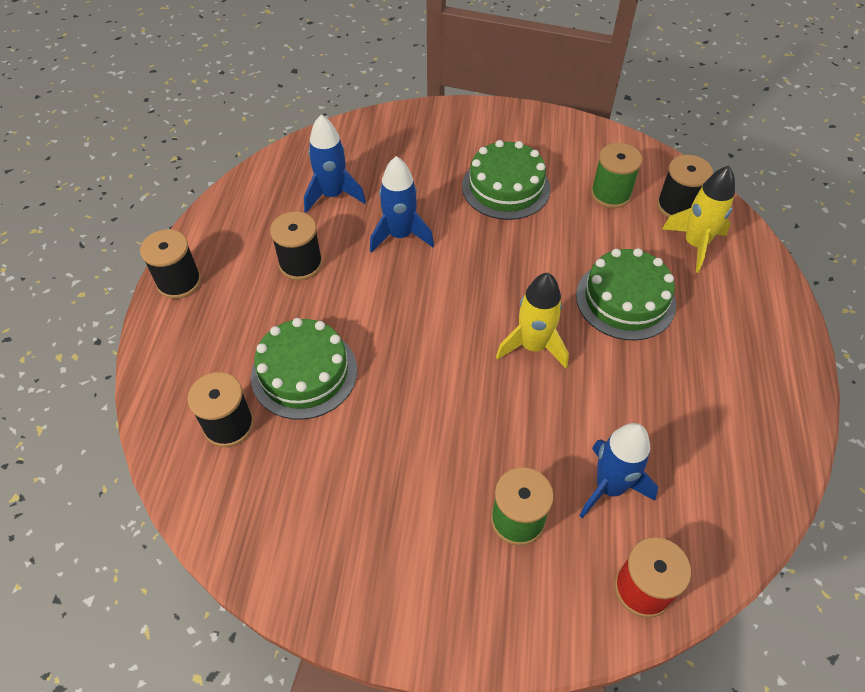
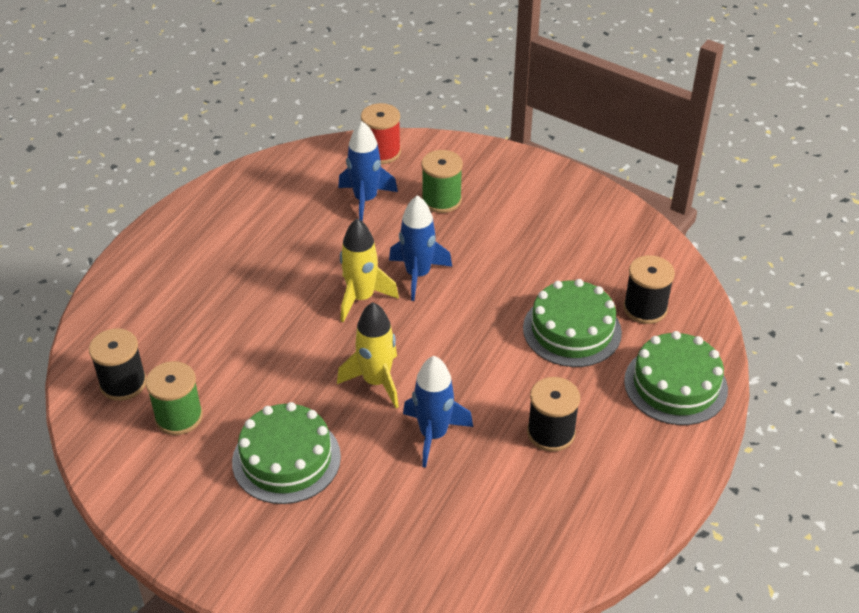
camera: 160 degrees left, 10 degrees down
black spool [140,229,201,299] -> none
blue rocket [304,115,366,213] -> blue rocket moved to [389,195,452,301]
green cake [576,248,676,340] -> green cake moved to [624,331,728,425]
yellow rocket [662,166,735,273] -> yellow rocket moved to [337,302,399,408]

